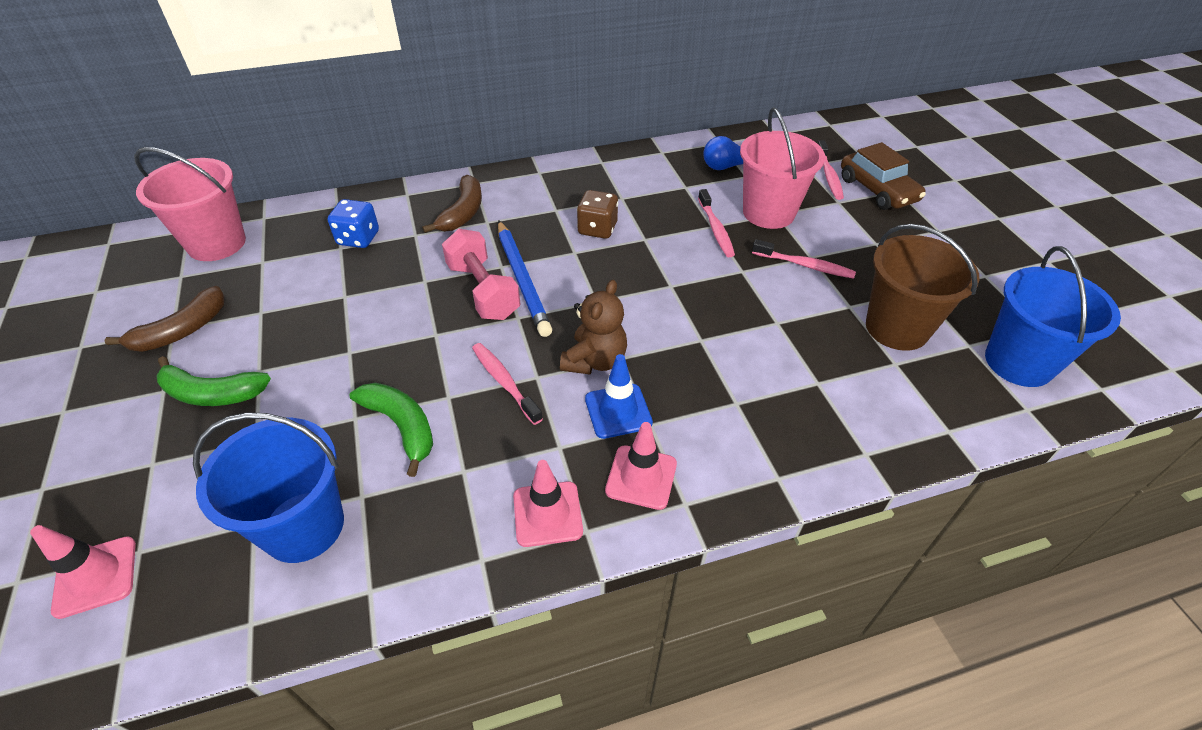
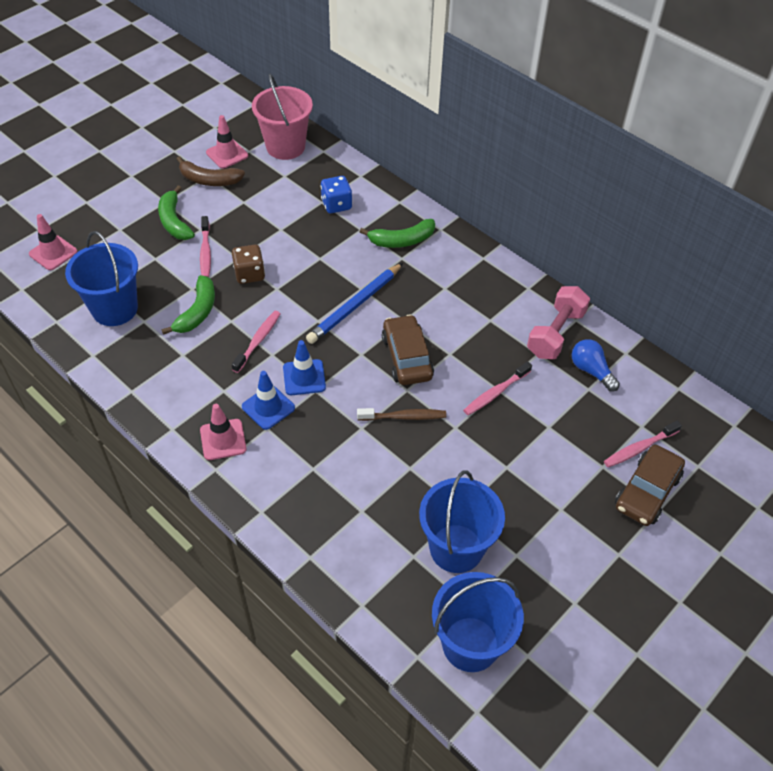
camera: 60 degrees right, 5 degrees up
brown banana [422,175,482,233] -> green banana [360,219,435,248]
pink dumbbell [442,229,520,320] -> pink dumbbell moved to [527,286,590,359]
pink traffic cone [513,460,583,547] -> pink traffic cone moved to [206,115,248,169]
brown teddy bear [560,280,627,374] -> blue traffic cone [283,340,326,395]
brown dice [577,190,618,239] -> brown dice moved to [232,244,265,284]
pink bucket [740,107,825,229] -> none
pink toothbrush [752,239,856,279] -> pink toothbrush moved to [200,216,211,277]
brown bucket [866,224,980,351] -> blue bucket [419,470,505,573]
none -> brown toothbrush [357,408,446,421]
none -> brown car [382,314,434,385]

